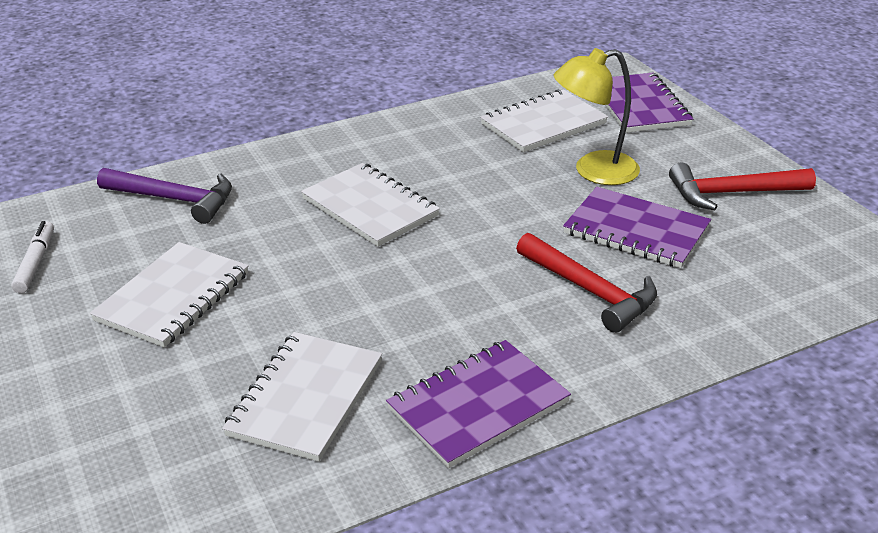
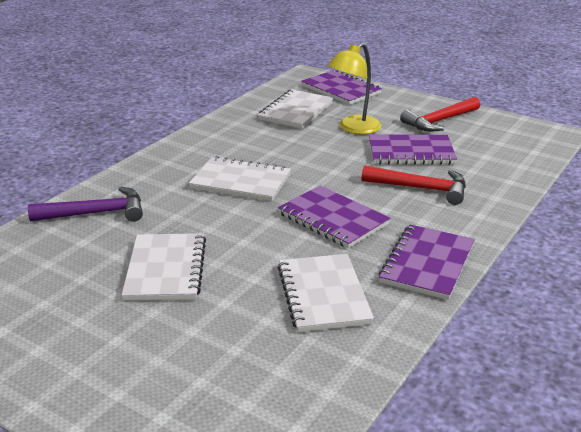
camera: 30 degrees left, 5 degrees down
white marker [11,221,54,293] -> none
none -> purple notebook [278,185,391,248]

